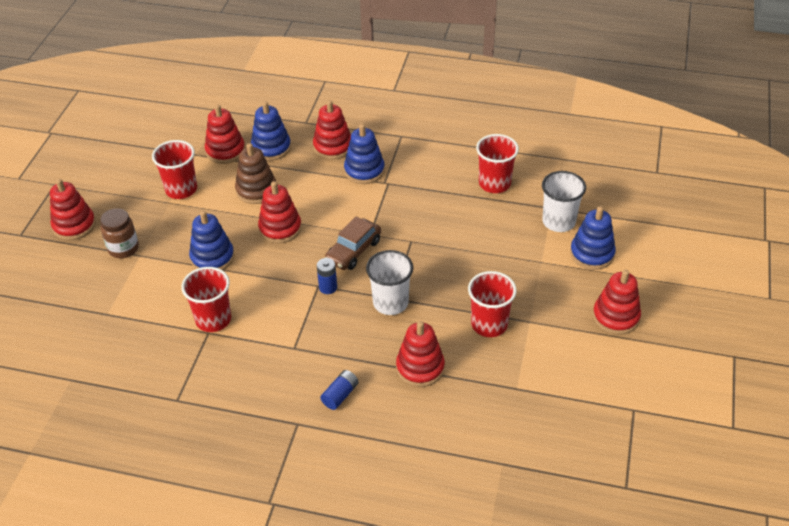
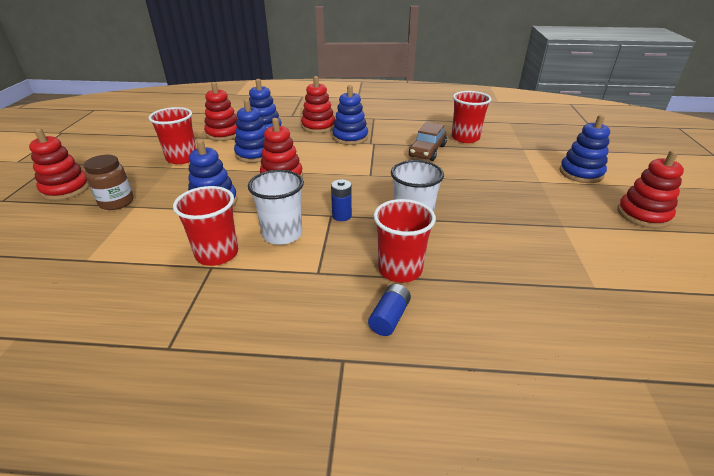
camera: 10 degrees left, 10 degrees down
brown stacking toy [235,143,276,204] -> blue stacking toy [234,99,267,163]
brown car [325,217,381,270] -> brown car moved to [409,122,447,161]
red stacking toy [396,321,445,387] -> none
red cup [468,271,517,337] -> red cup moved to [373,199,436,283]
white cup [542,171,586,232] -> white cup moved to [248,170,304,245]

